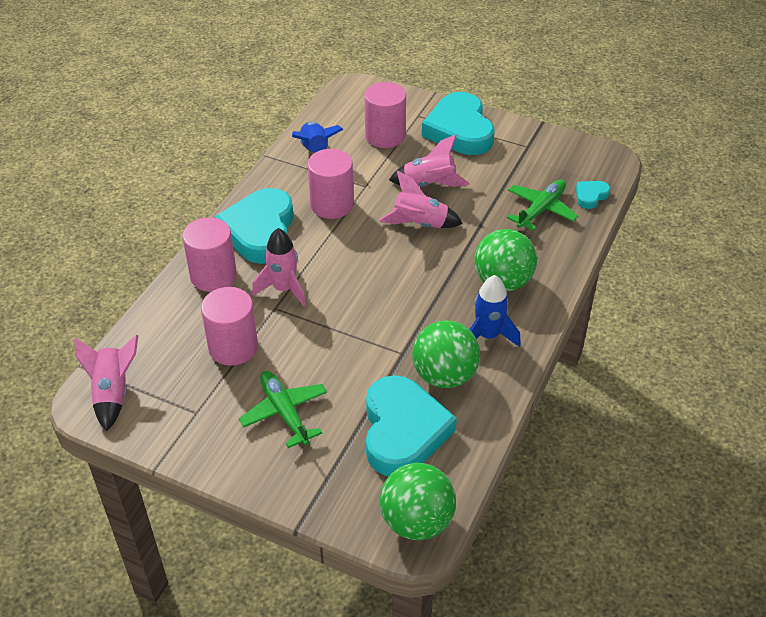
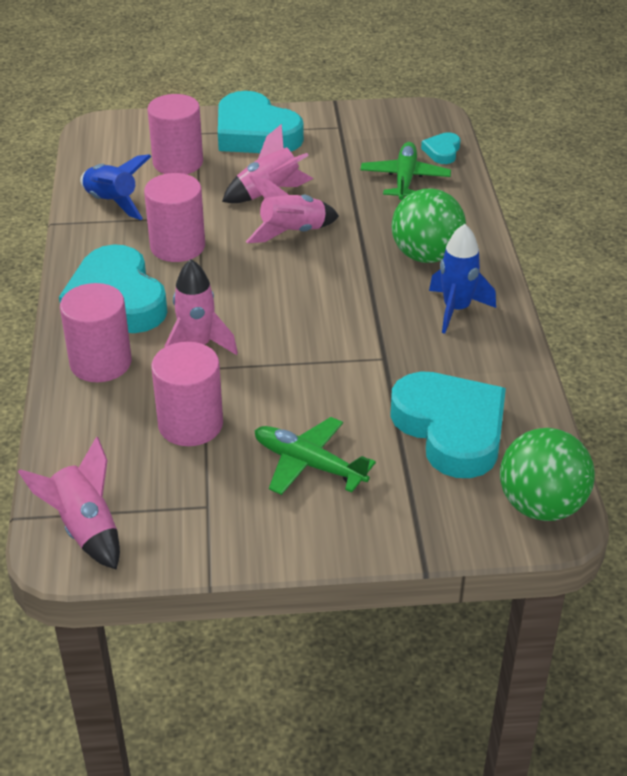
camera: 30 degrees left, 5 degrees down
green ball [412,320,480,388] -> none

